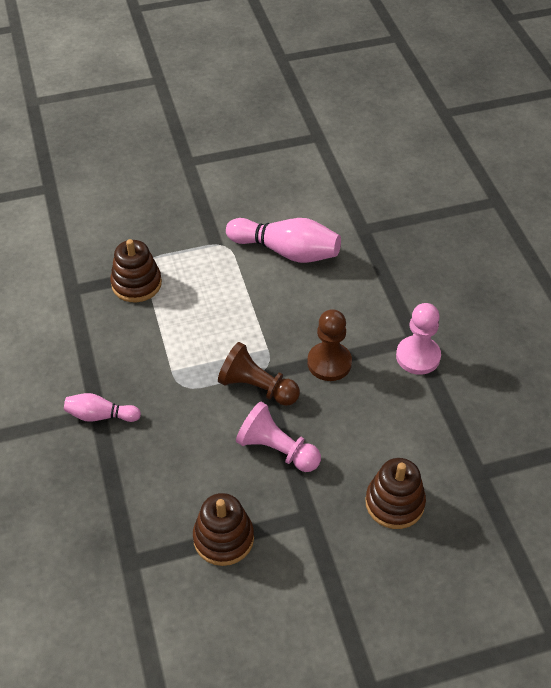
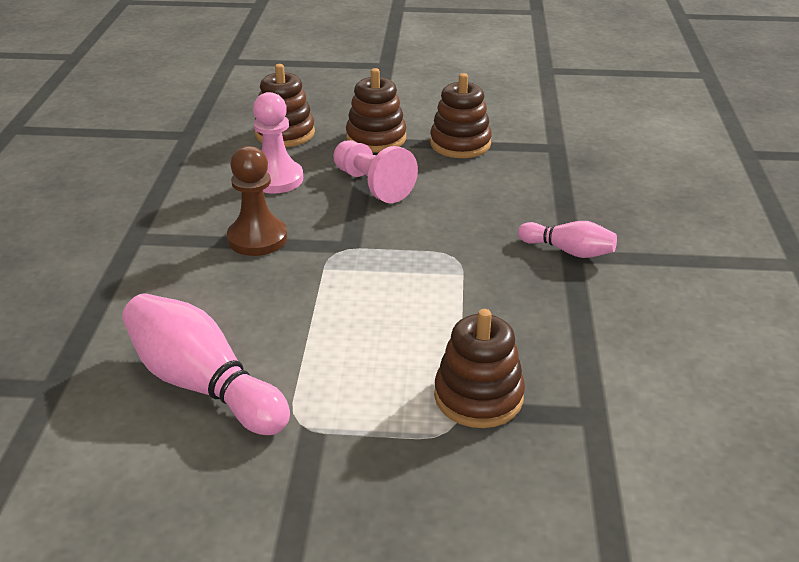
camera: 160 degrees left, 15 degrees down
brown pawn [218,342,300,406] -> none
pink pawn [396,303,441,375] -> pink pawn moved to [253,92,303,193]
none -> brown stacking toy [346,68,407,152]

